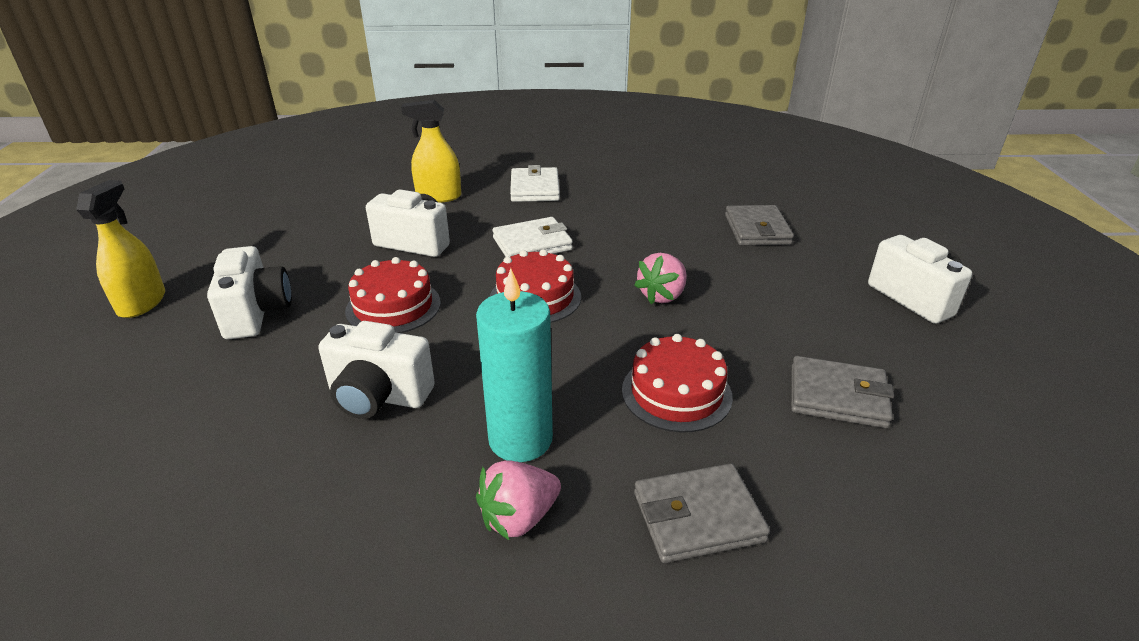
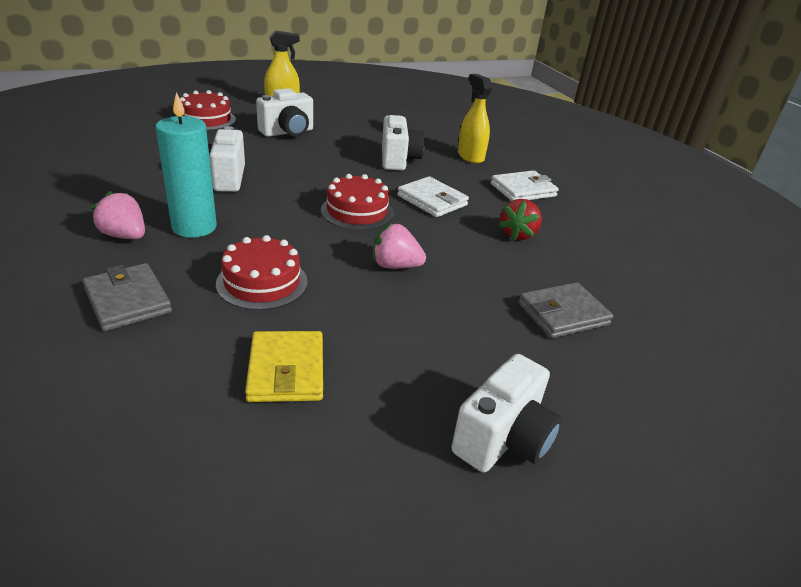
camera: 65 degrees right, 0 degrees up
red cake [345,257,441,333] -> red cake moved to [180,90,236,131]
grey wallet [791,356,894,428] -> yellow wallet [245,331,323,402]
none -> red strawberry [499,199,542,241]

